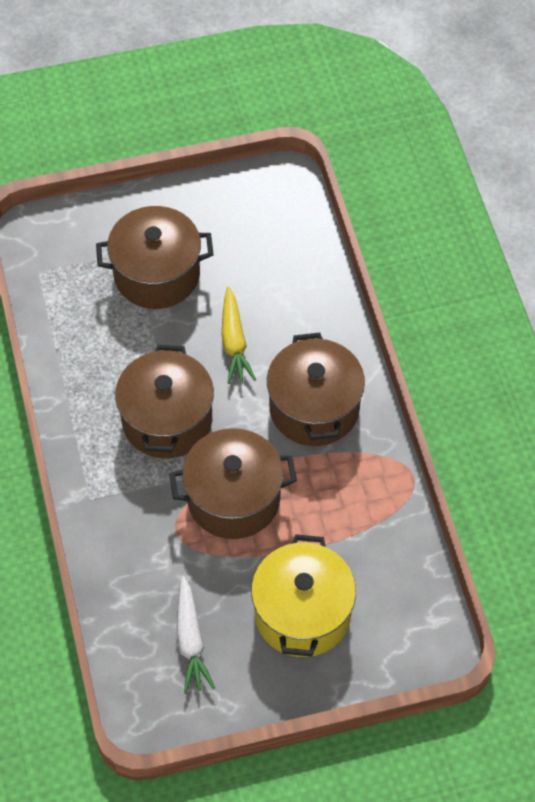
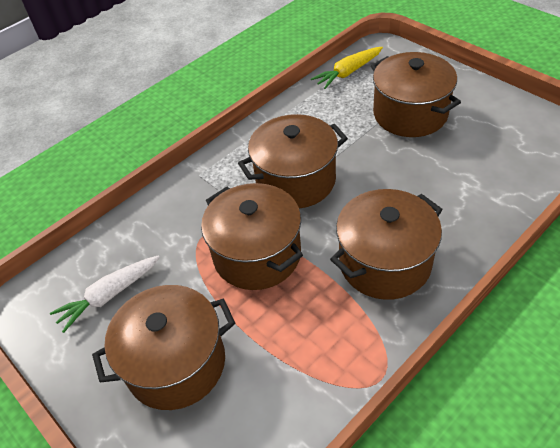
camera: 65 degrees right, 10 degrees down
yellow carrot [222,287,256,384] -> yellow carrot moved to [311,47,383,89]
yellow pot [251,534,356,657] -> brown pot [92,285,235,410]

